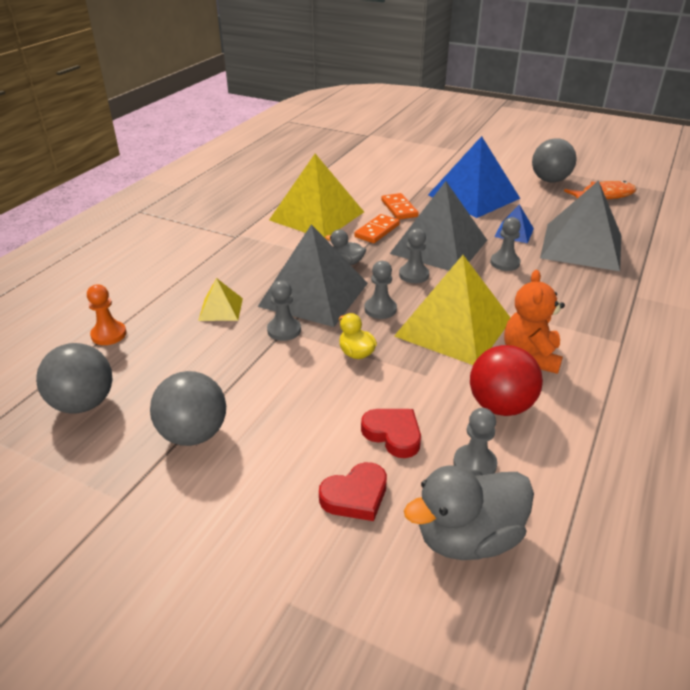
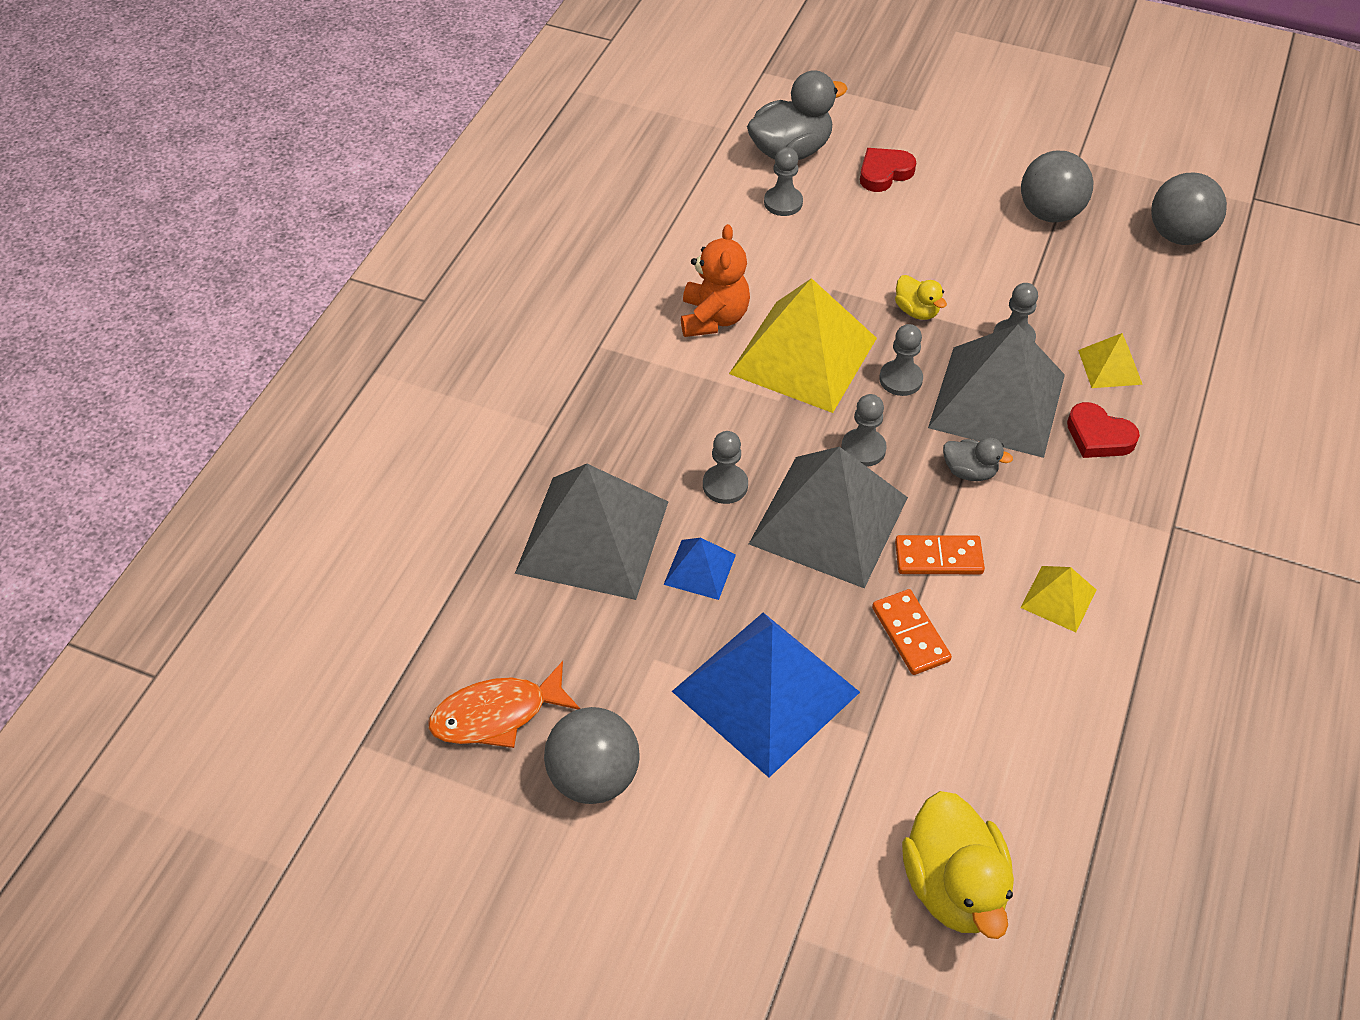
camera: 175 degrees right, 15 degrees up
orange pawn [87,285,127,345] -> none
yellow pyramid [269,154,364,239] -> yellow pyramid [1020,566,1096,632], size x0.46
orange domino [354,214,400,243] -> orange domino turned 60 degrees clockwise [895,535,985,574]
red heart [361,409,421,458] -> red heart moved to [1067,402,1140,458]
red ball [470,345,543,416] -> none
none -> yellow duck [902,791,1014,939]

